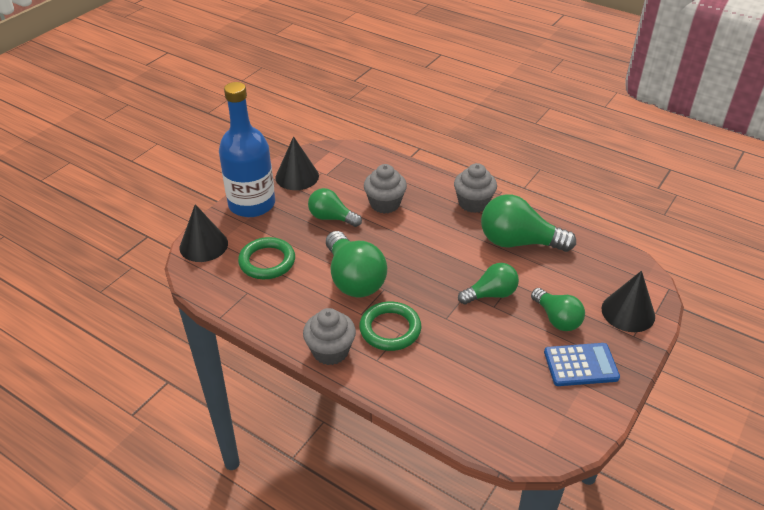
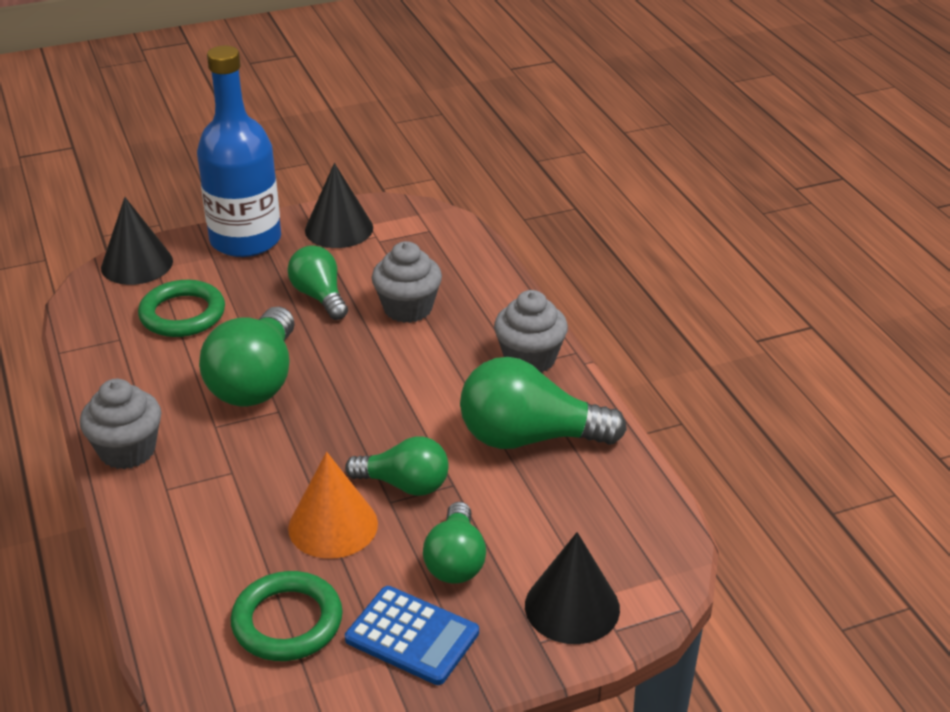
camera: 35 degrees right, 5 degrees down
green ring [359,302,421,351] -> green ring moved to [230,571,343,661]
green light bulb [481,194,576,252] -> green light bulb turned 45 degrees counterclockwise [460,357,627,449]
none -> orange cone [288,452,378,559]

